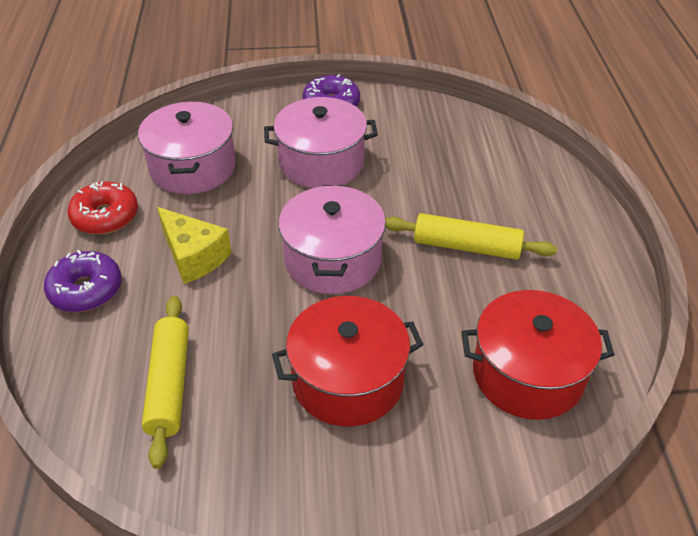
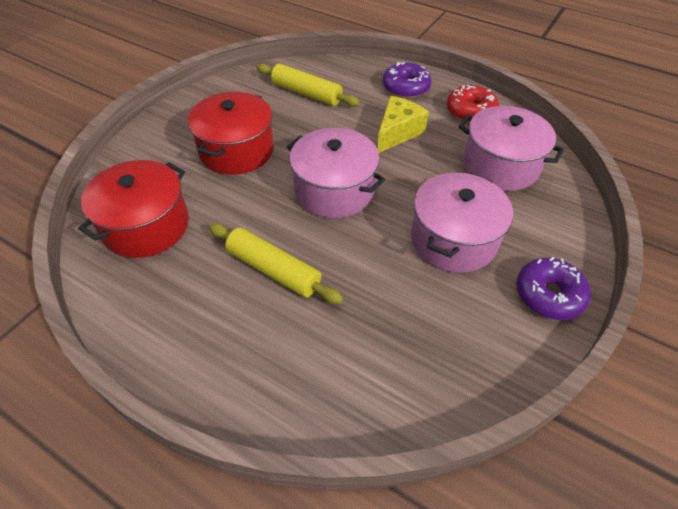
camera: 125 degrees right, 5 degrees up
yellow cheese [157,207,231,284] -> yellow cheese turned 135 degrees clockwise [377,96,429,153]
yellow rolling pin [385,213,557,260] -> yellow rolling pin turned 75 degrees clockwise [209,223,343,304]

